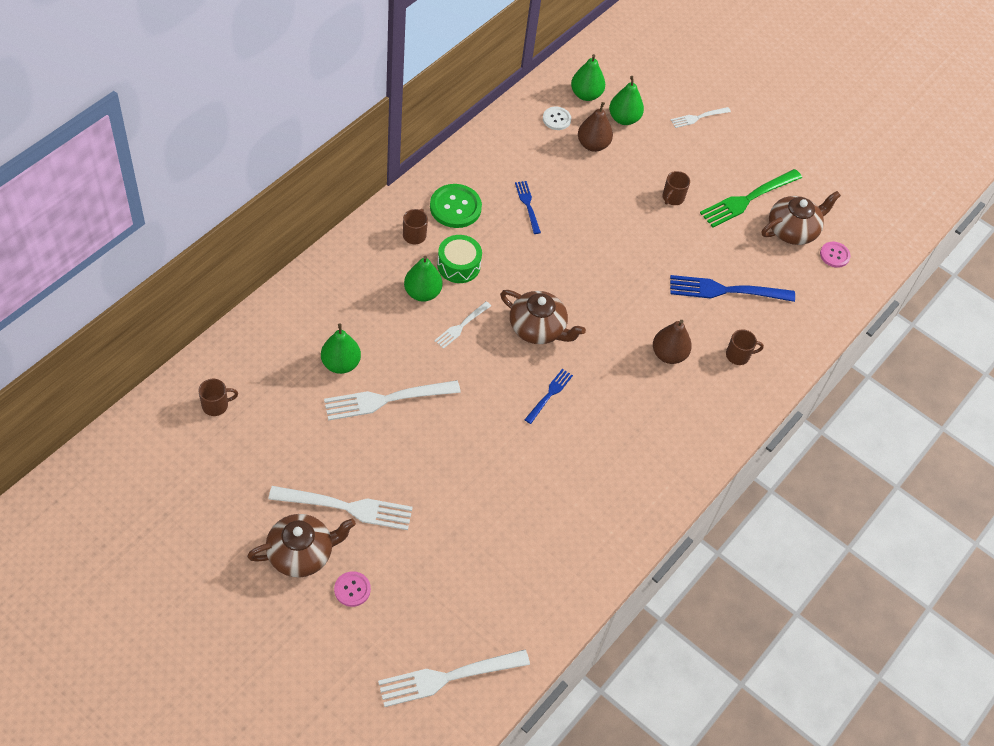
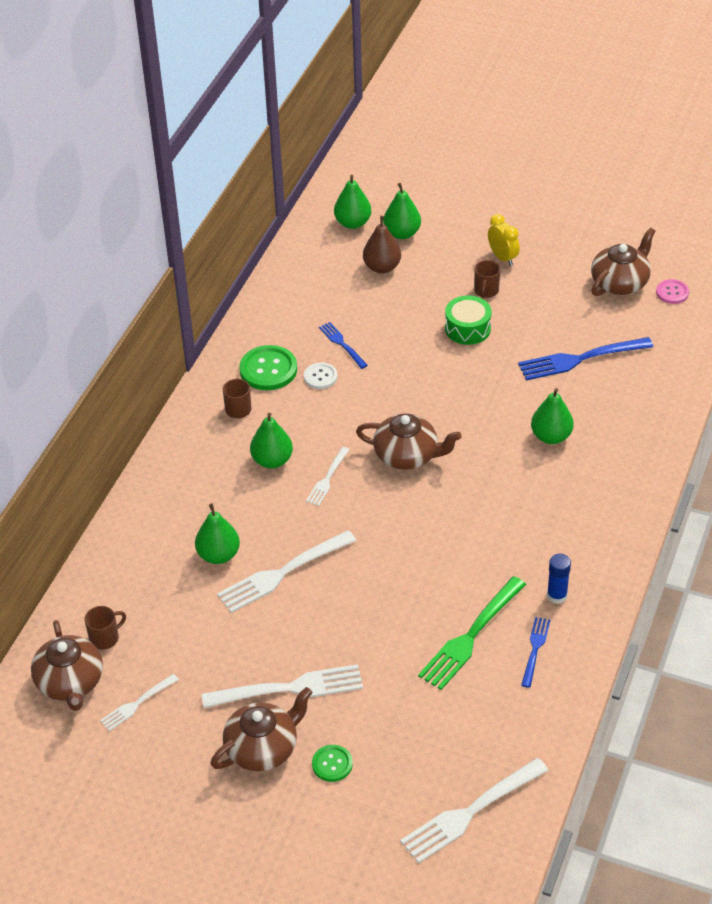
camera: 10 degrees left, 10 degrees down
pink button [334,571,371,607] -> green button [312,745,353,782]
green drum [437,235,482,283] -> green drum moved to [445,295,492,345]
blue fork [525,369,573,424] -> blue fork moved to [521,617,550,688]
white button [543,107,571,130] -> white button moved to [304,363,337,389]
brown pear [653,320,692,364] -> green pear [531,388,574,444]
white fork [671,107,731,128] -> white fork moved to [100,674,179,731]
green fork [700,169,802,227] -> green fork moved to [418,576,526,690]
brown mug [726,329,764,365] -> none
none -> brown teapot [31,620,103,711]
none -> yellow clock [488,214,520,266]
none -> blue glue stick [547,554,571,604]

